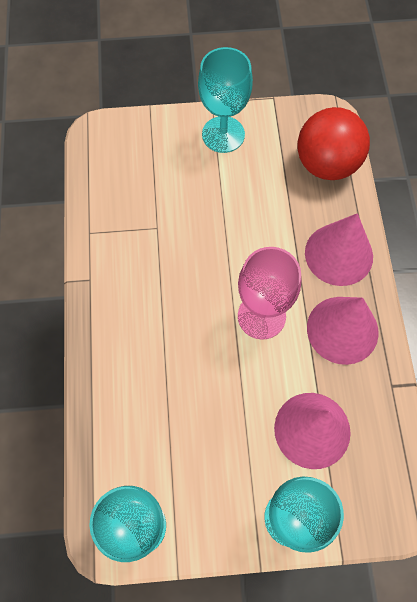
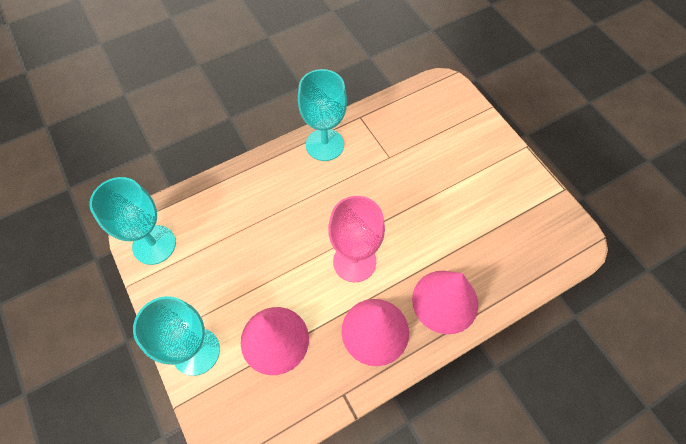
camera: 65 degrees right, 5 degrees down
turquoise goblet [198,47,253,153] -> turquoise goblet moved to [298,69,347,161]
red ball [297,107,370,180] -> none

